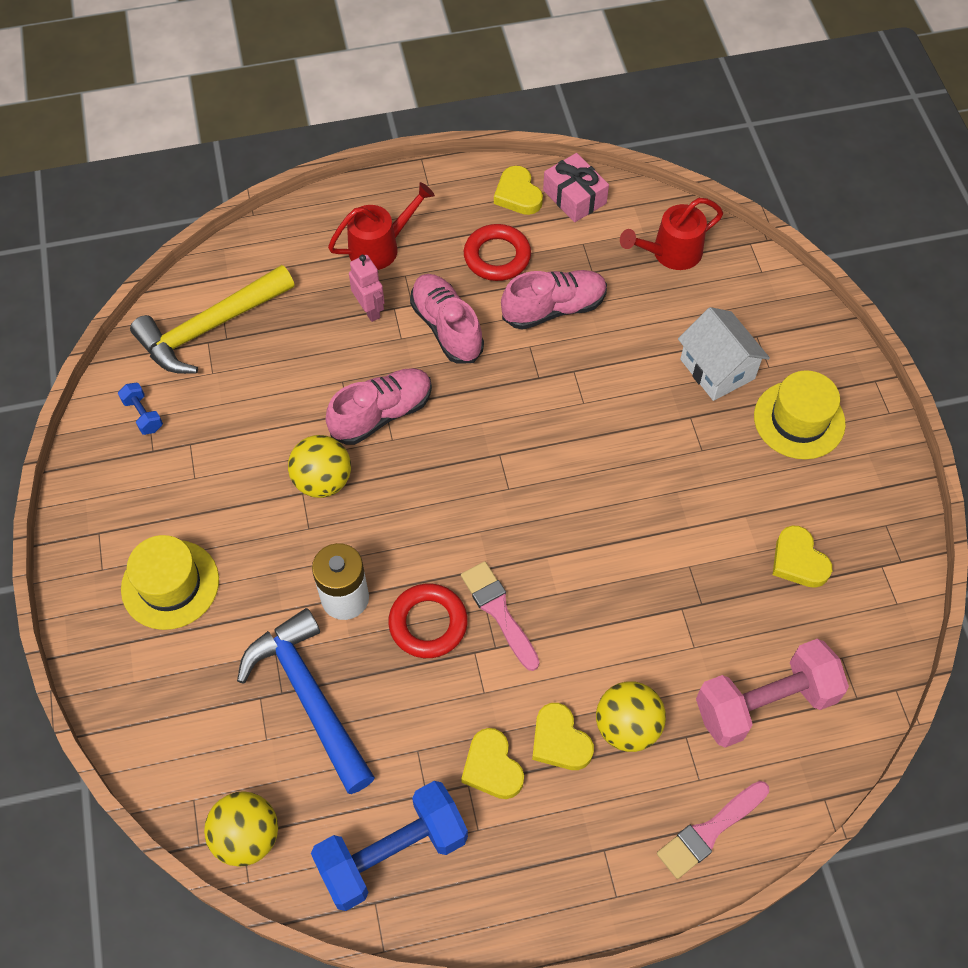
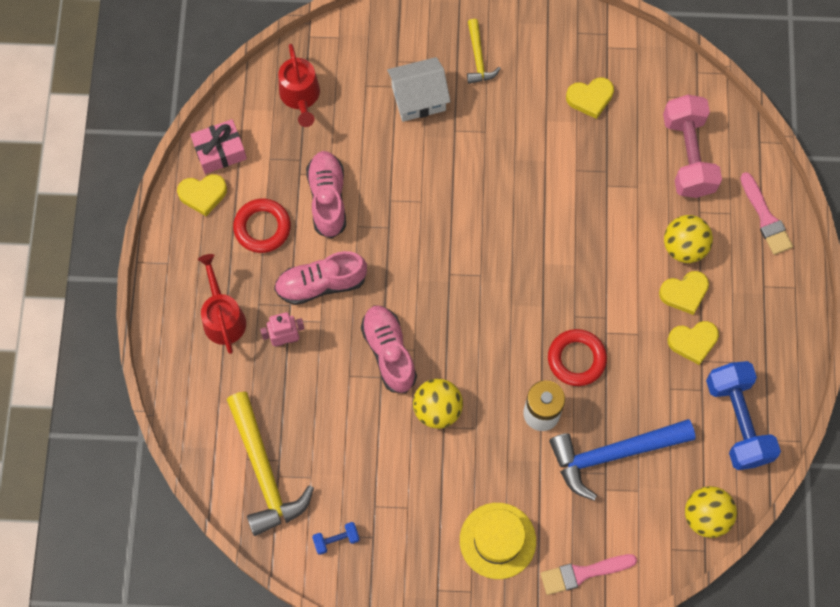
camera: 75 degrees left, 10 degrees up
pink brush [461,561,540,671] -> pink brush moved to [541,554,637,595]
yellow hat [754,370,846,459] -> yellow hammer [467,19,501,84]

